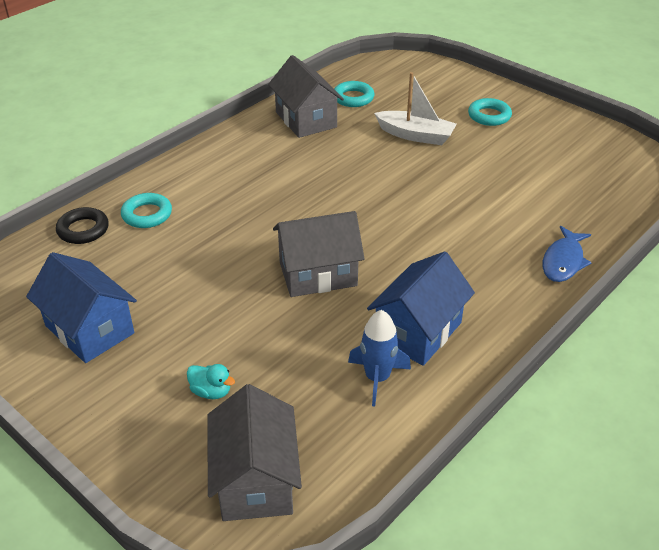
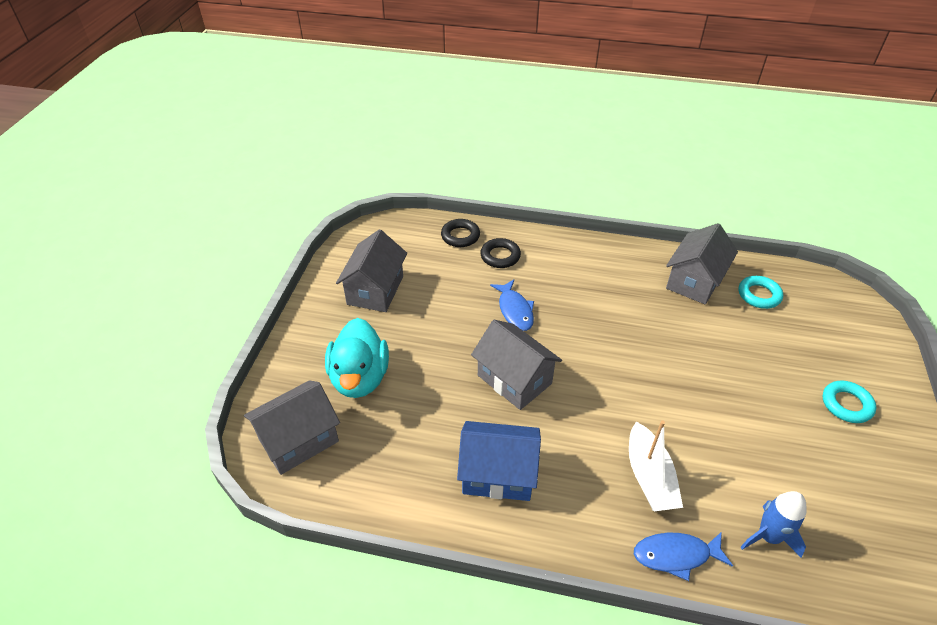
camera: 60 degrees right, 5 degrees up
blue house [26,252,137,363] -> grey house [336,229,407,312]
turquoise ring [121,193,172,228] -> black ring [480,238,521,268]
turquoise duck [187,364,235,399] -> turquoise duck [325,318,389,398], size x2.34
blue rocket [348,310,411,407] -> blue rocket moved to [740,491,807,558]
white boat [374,72,457,145] -> white boat moved to [629,420,683,511]
none -> blue fish [490,280,534,331]

